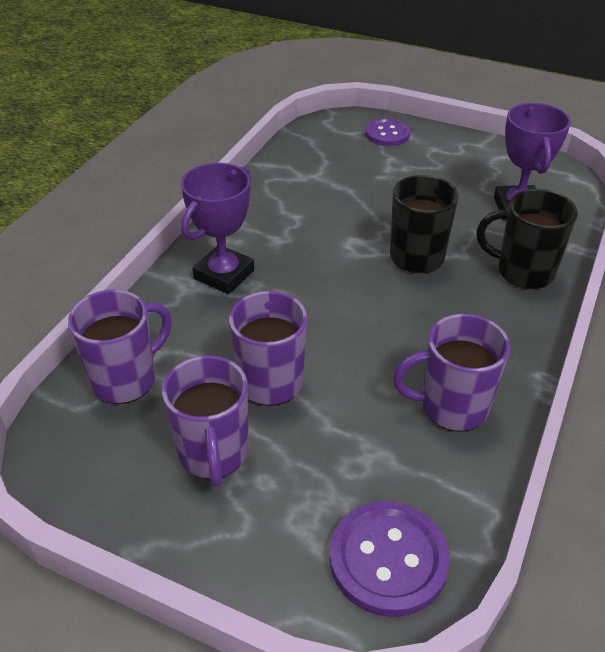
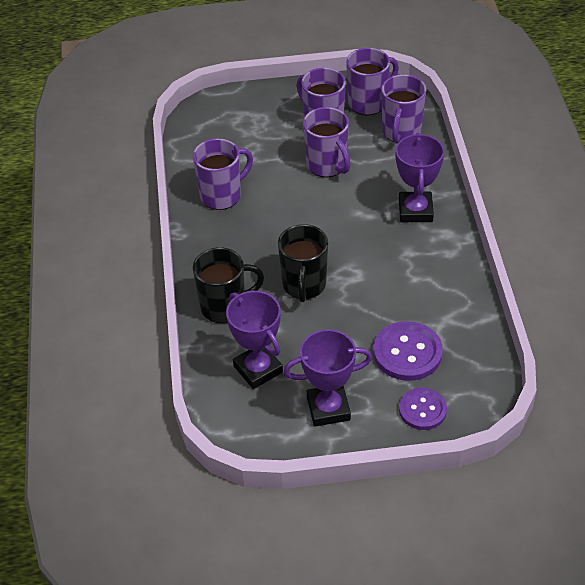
camera: 150 degrees right, 5 degrees up
purple button [329,501,450,617] -> purple button moved to [373,321,443,381]
none -> purple trophy [284,329,372,426]
none -> purple mug [346,48,399,115]

